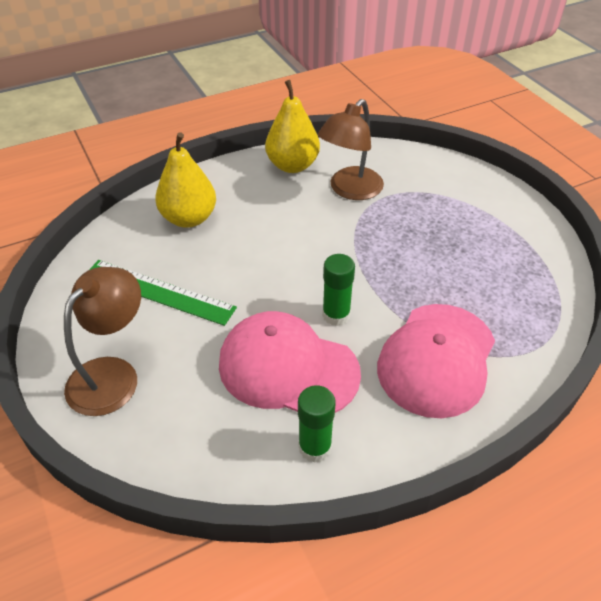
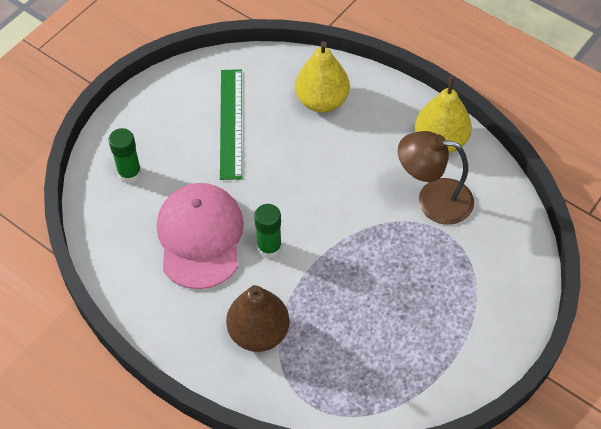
camera: 65 degrees right, 10 degrees up
brown lamp [64,267,141,416] -> none
green glue stick [298,385,335,463] -> green glue stick moved to [109,128,142,183]
pink cap [377,304,495,418] -> brown pear [226,285,289,352]

